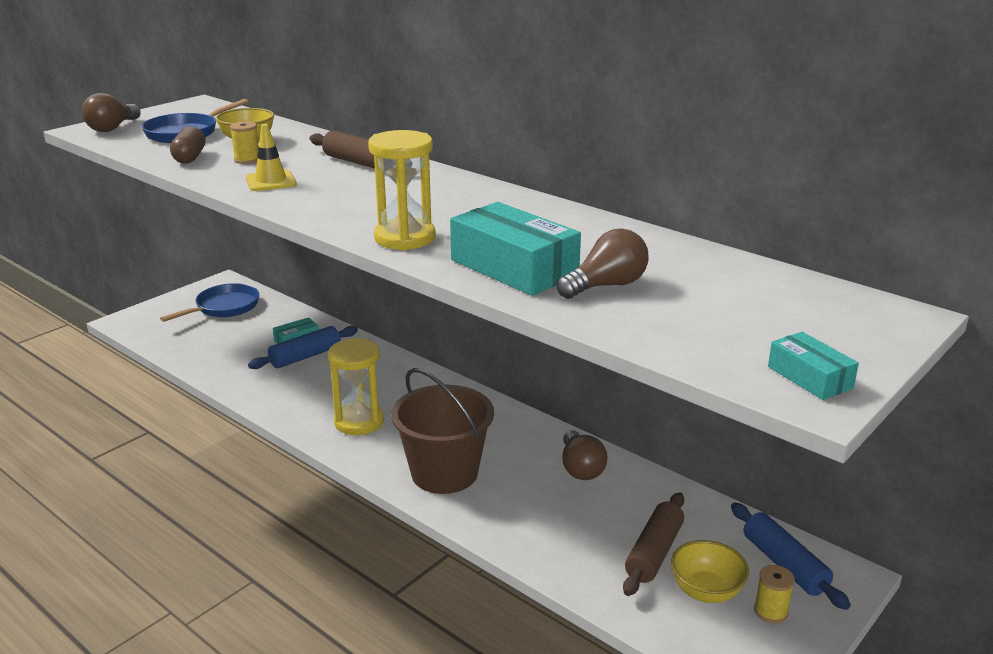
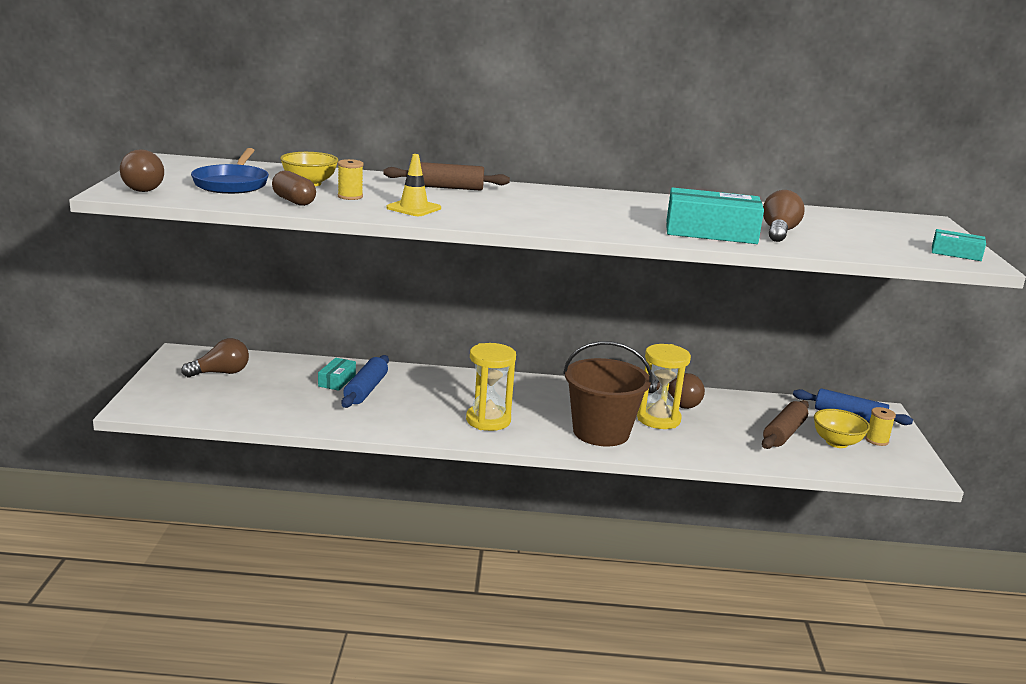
camera: 40 degrees left, 5 degrees down
blue pan [160,283,259,322] -> brown light bulb [181,338,249,377]
yellow hourglass [368,130,436,250] -> yellow hourglass moved to [637,344,691,429]
brown rolling pin [623,492,685,596] -> brown rolling pin turned 45 degrees clockwise [762,400,809,449]

